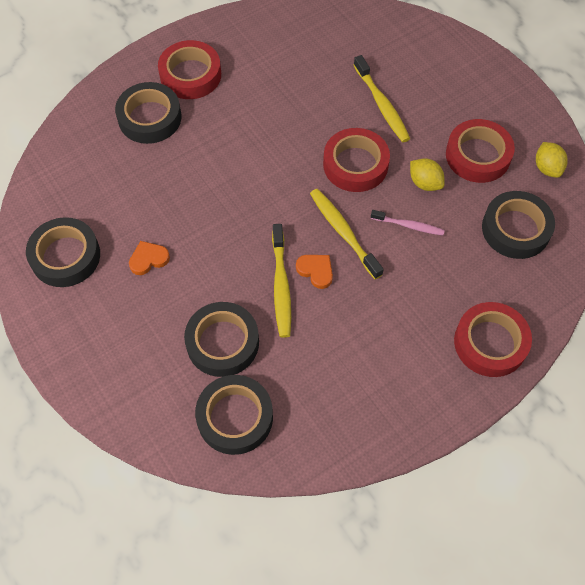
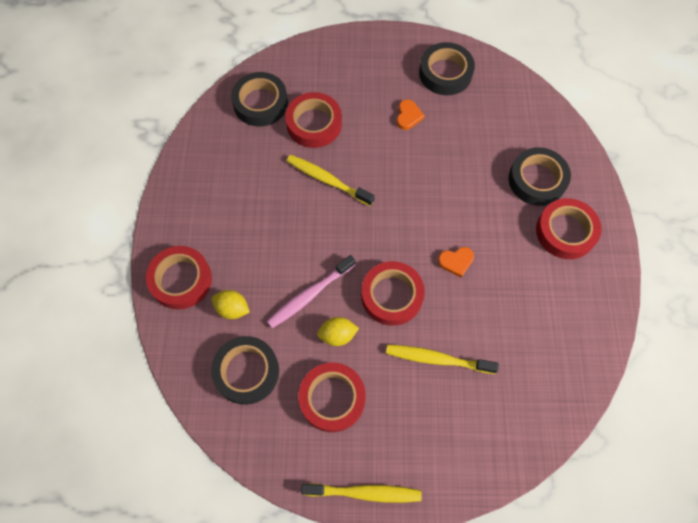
camera: 125 degrees right, 5 degrees up
black tape [184,302,259,377] -> red tape [285,92,342,148]
orange heart [296,255,333,289] -> orange heart moved to [438,247,474,277]
yellow toothbrush [310,189,384,279] -> yellow toothbrush moved to [301,483,422,503]
pink toothbrush [371,210,445,235] -> pink toothbrush [267,255,355,328], size x1.56
yellow lemon [536,142,568,178] -> yellow lemon moved to [212,290,250,319]

